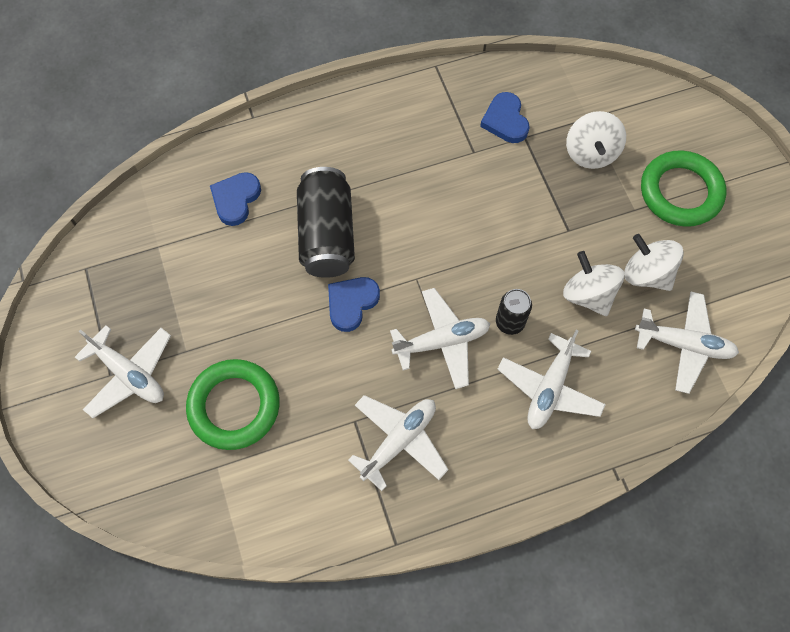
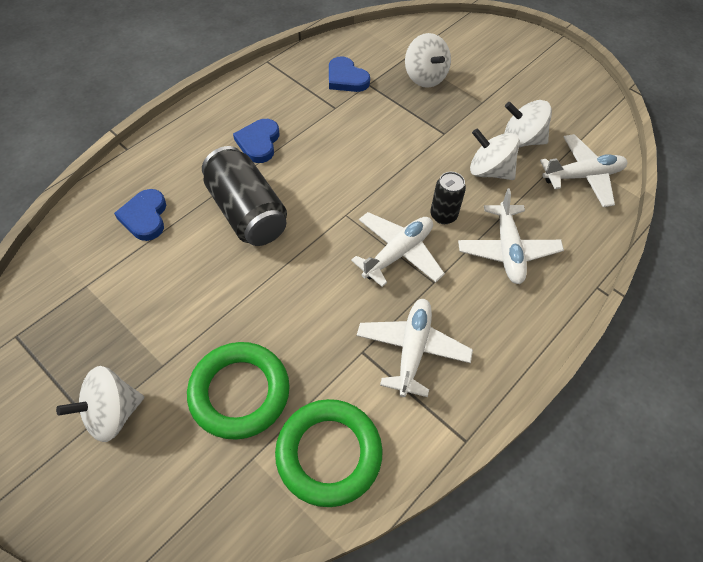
camera: 30 degrees left, 10 degrees down
white plane [75,325,171,418] -> white spinning top [56,366,144,442]
blue heart [328,277,380,332] -> blue heart moved to [233,119,279,163]
green ring [641,150,726,227] -> green ring moved to [275,399,383,507]

